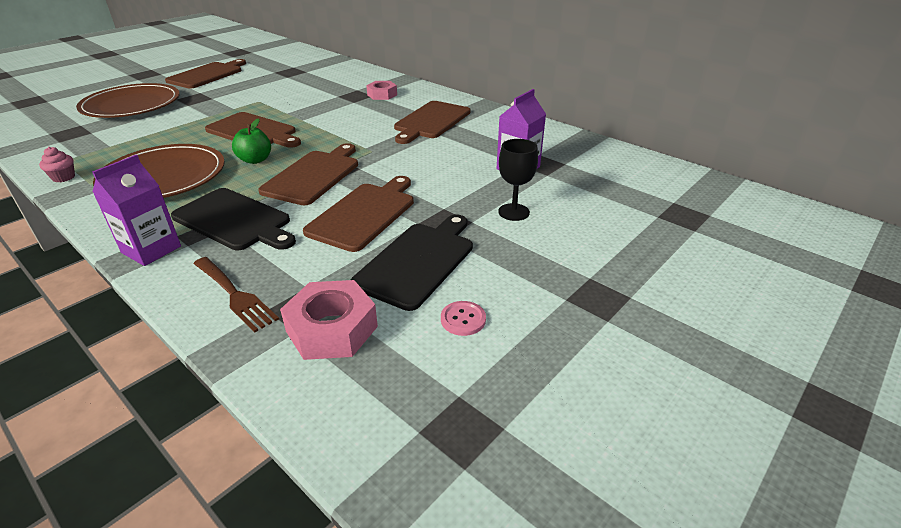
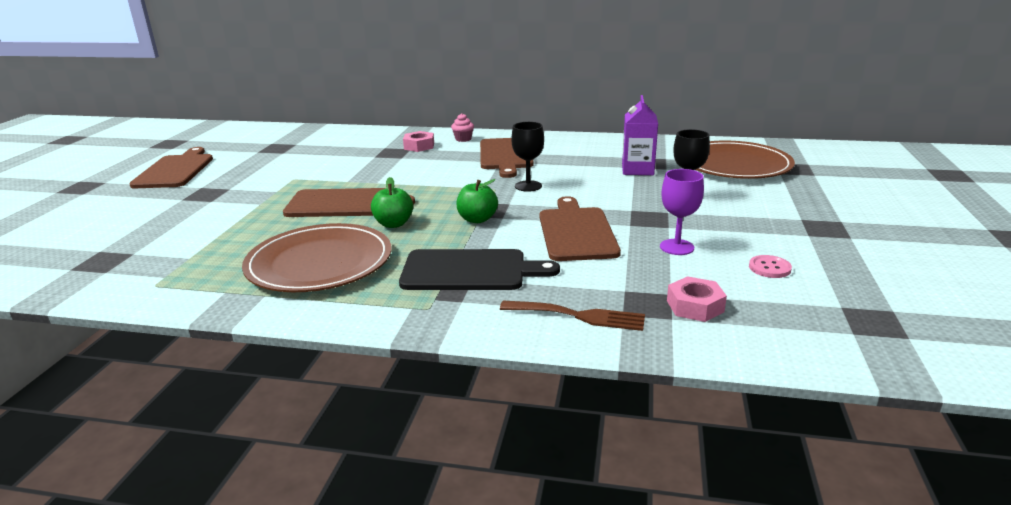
camera: 30 degrees left, 10 degrees down
pink cupcake [39,147,75,182] -> pink cupcake moved to [451,113,474,142]
brown plate [76,83,180,118] -> brown plate moved to [695,140,795,179]
purple carton [92,155,181,266] -> none
brown cutting board [258,143,358,205] -> green apple [456,179,498,223]
pink nut [280,280,378,360] -> pink nut [667,276,727,322], size x0.66
black cutting board [351,214,473,311] -> purple goblet [660,169,704,255]
none -> black goblet [511,122,544,192]

